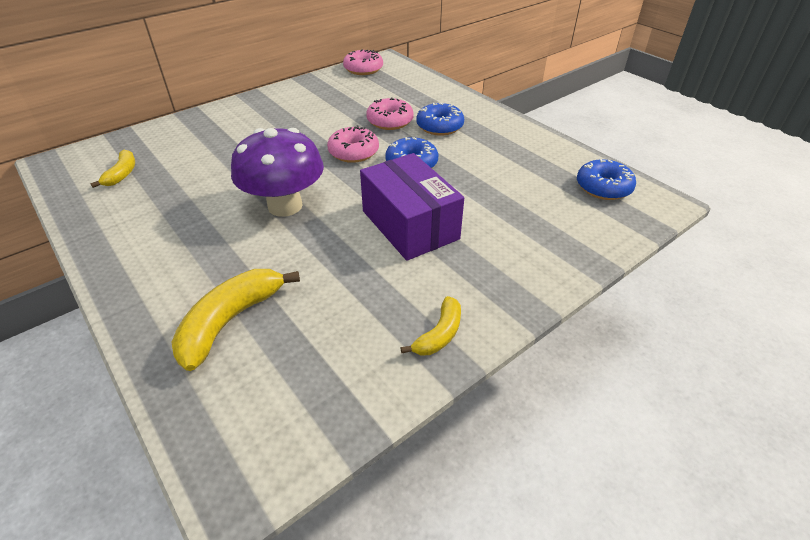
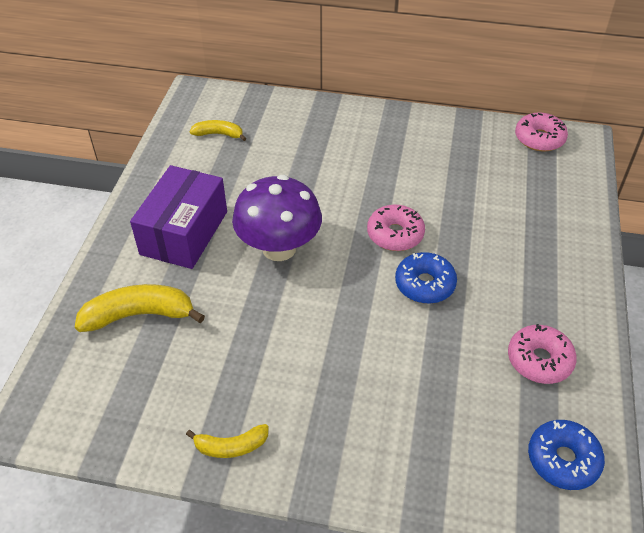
camera: 50 degrees right, 5 degrees up
yellow banana [90,150,135,188] -> yellow banana turned 135 degrees counterclockwise [190,120,247,141]
purple box [360,153,464,261] -> purple box moved to [130,165,227,269]
pink donut [366,97,414,130] -> pink donut moved to [508,324,577,384]
blue donut [416,103,464,136] -> none

